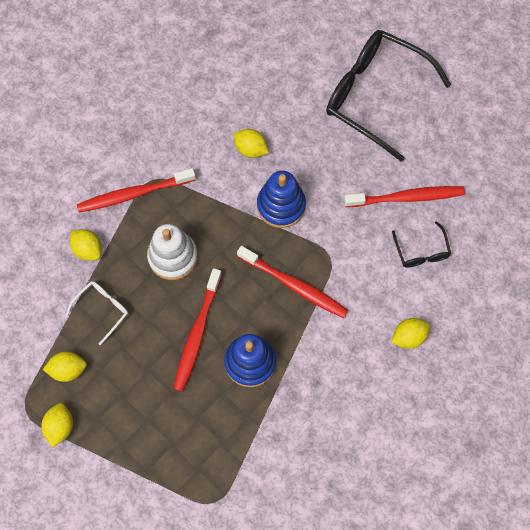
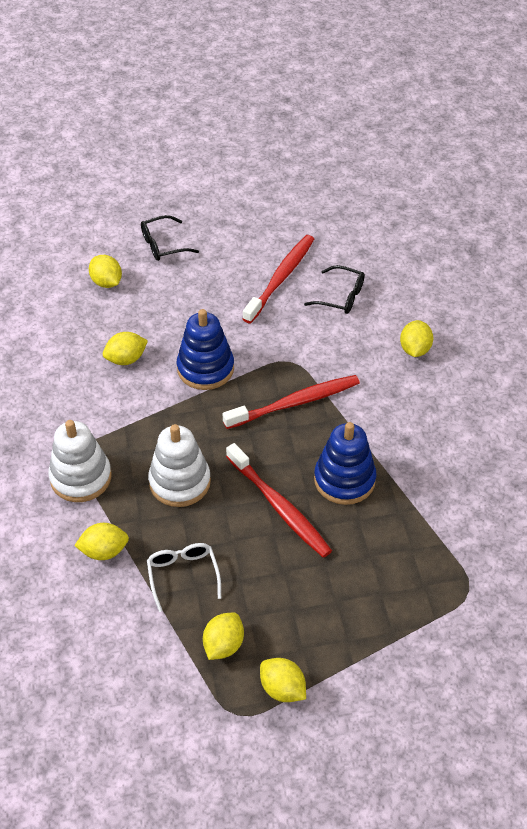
camera: 55 degrees left, 20 degrees down
red toothbrush [77,168,196,213] -> white stacking toy [48,420,112,502]
black glasses [326,30,451,162] -> black glasses [141,215,199,261], size x0.44
none -> yellow lemon [89,255,122,288]

